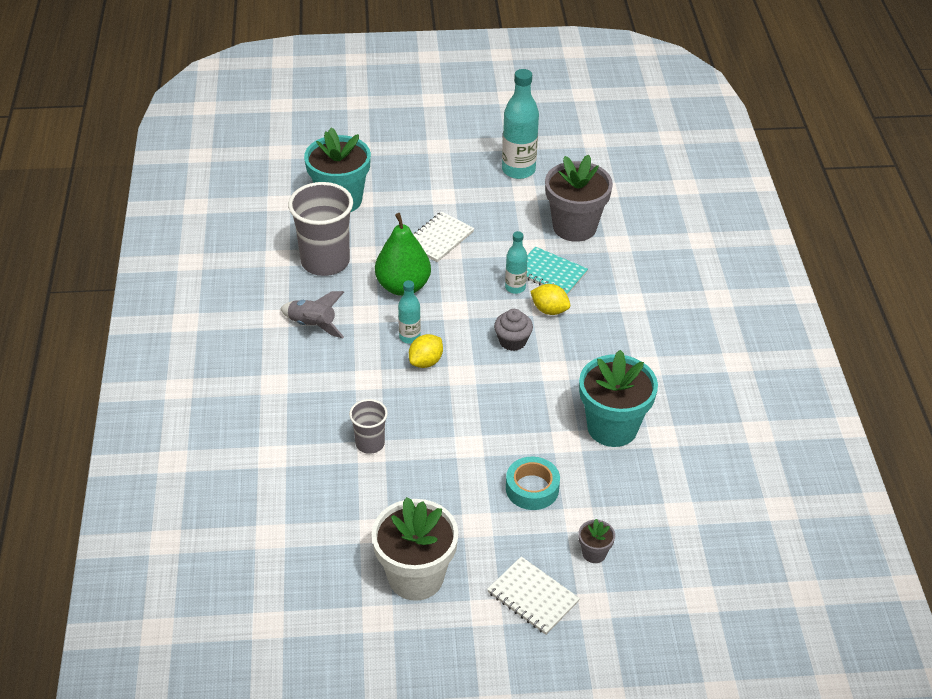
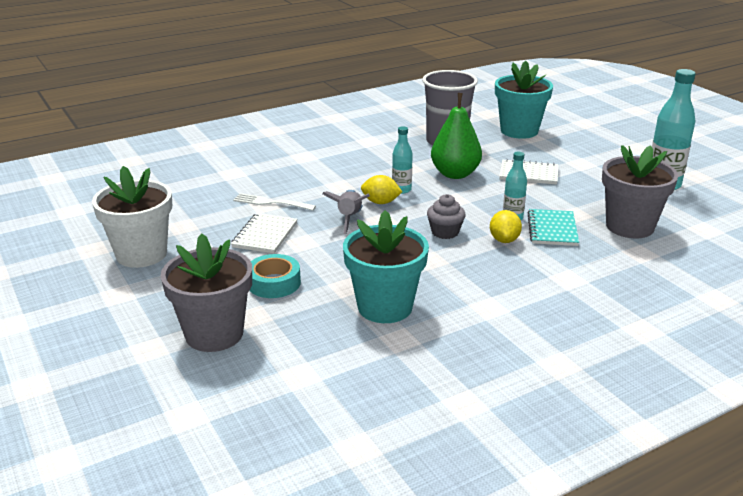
camera: 65 degrees right, 15 degrees down
grey rocket [280,291,344,338] -> grey rocket moved to [322,190,370,234]
grey cup [349,399,388,454] -> white fork [233,193,316,211]
white notebook [487,556,580,635] -> white notebook moved to [231,213,297,253]
grey flower pot [578,519,615,563] -> grey flower pot [161,233,252,352], size x2.27

